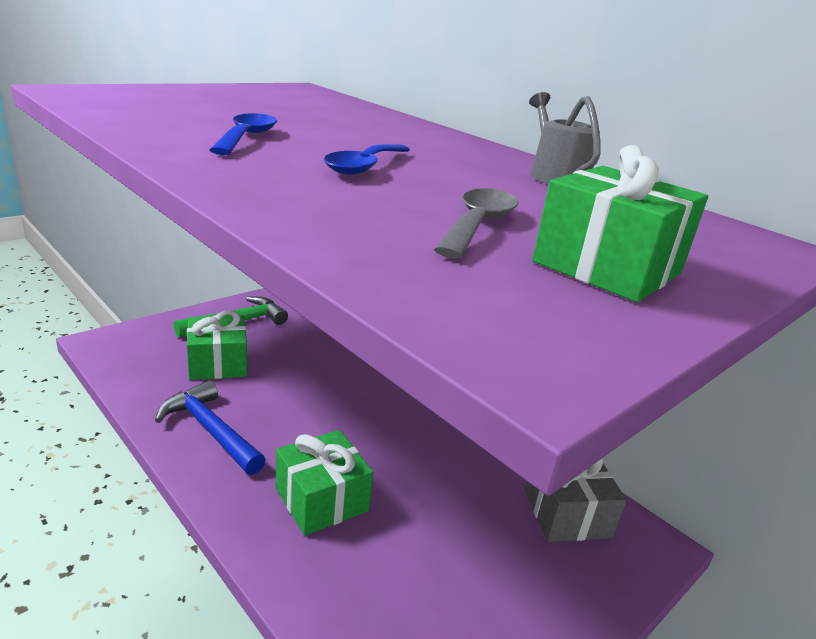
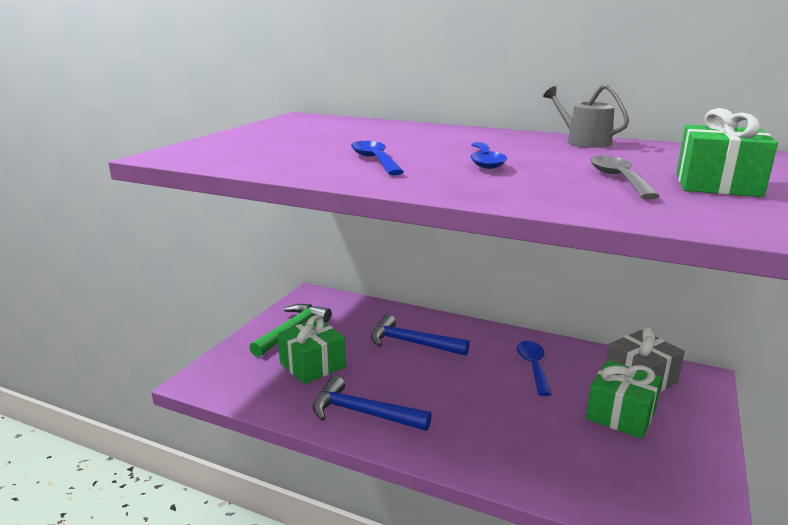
camera: 20 degrees left, 5 degrees down
green gift [276,430,373,535] -> green gift moved to [586,360,662,439]
none -> blue hammer [371,314,470,356]
none -> blue spoon [517,341,551,396]

